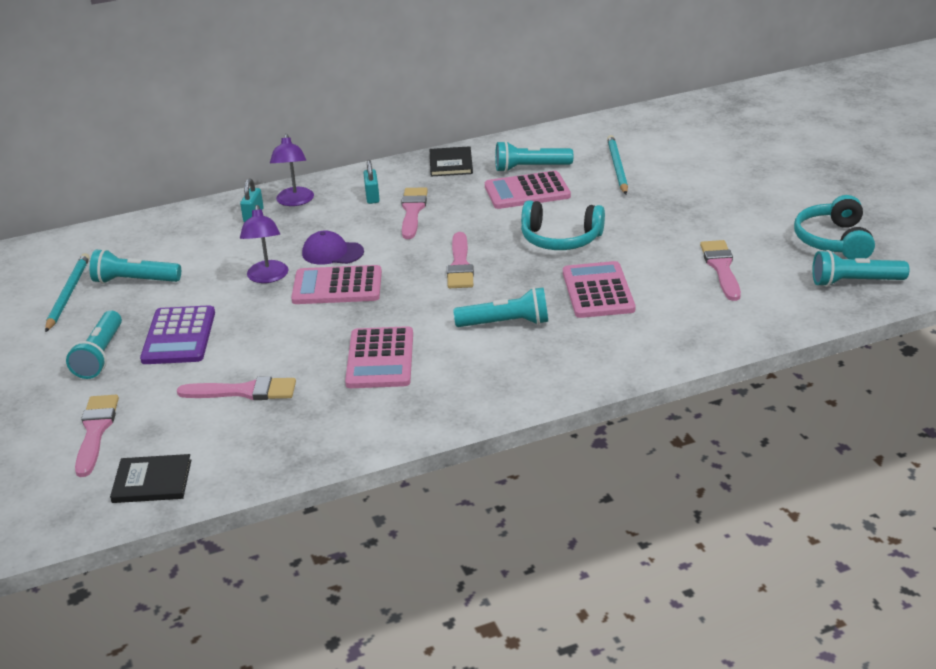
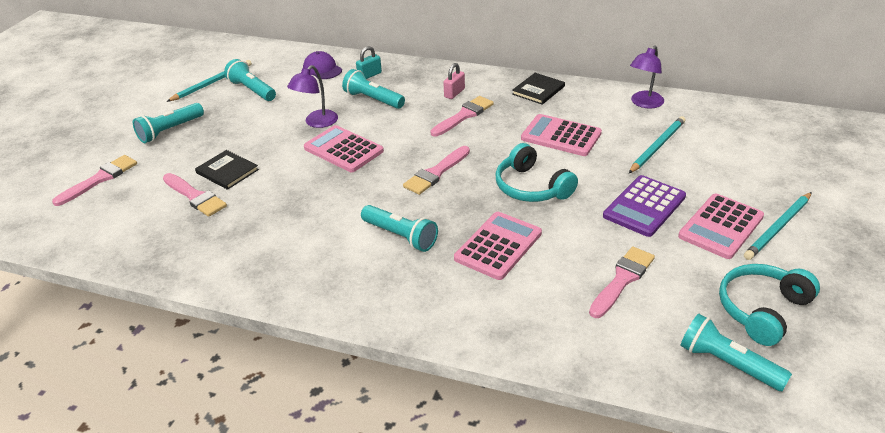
camera: 40 degrees right, 5 degrees up
black book [110,454,191,503] -> black book moved to [195,150,259,190]
purple calculator [140,305,215,364] -> purple calculator moved to [603,175,686,237]
purple lamp [270,134,314,206] -> purple lamp moved to [630,45,664,109]
purple cap [302,230,364,265] -> purple cap moved to [303,51,342,79]
pink calculator [345,326,413,388] -> pink calculator moved to [678,193,764,259]
turquoise padlock [363,160,380,204] -> pink padlock [443,63,465,99]
turquoise flashlight [495,141,573,172] -> turquoise flashlight moved to [342,69,405,109]
none -> turquoise pencil [744,192,812,260]

